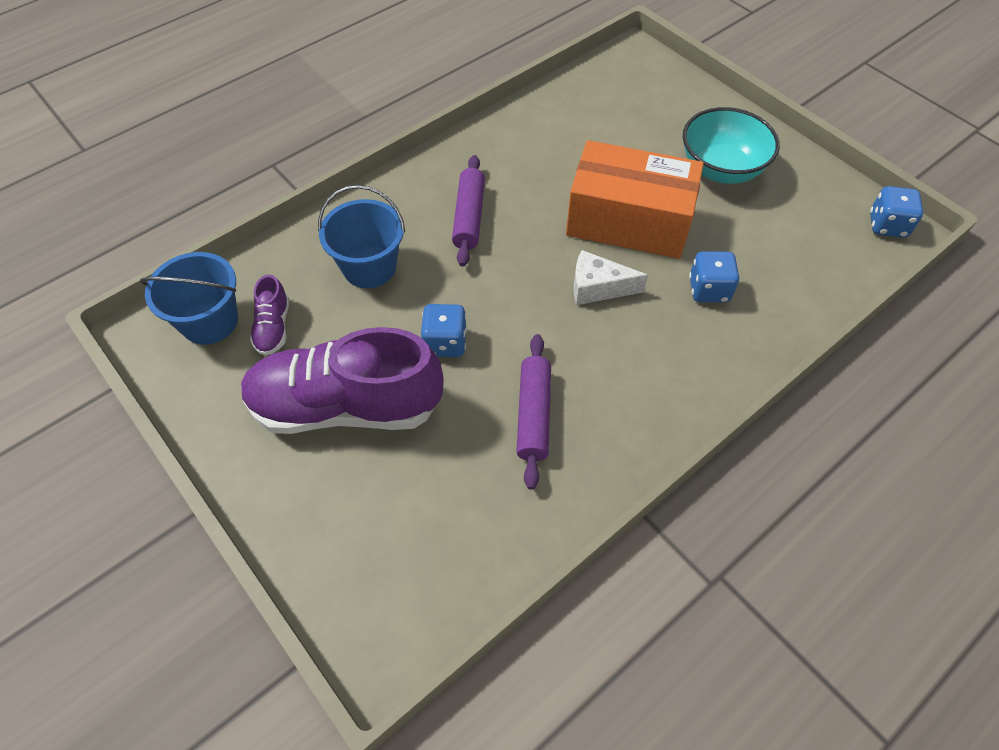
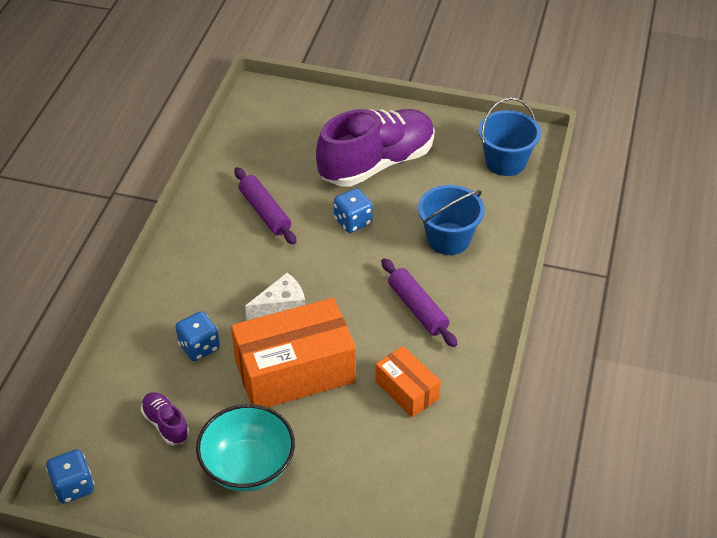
camera: 145 degrees right, 10 degrees down
purple shoe [250,274,289,355] -> purple shoe moved to [141,392,189,445]
none -> orange box [375,346,441,417]

